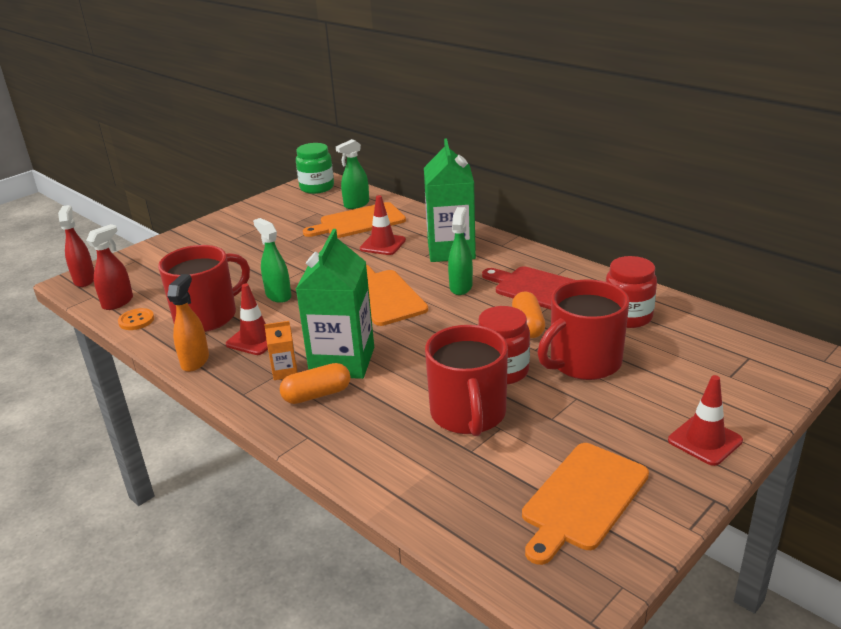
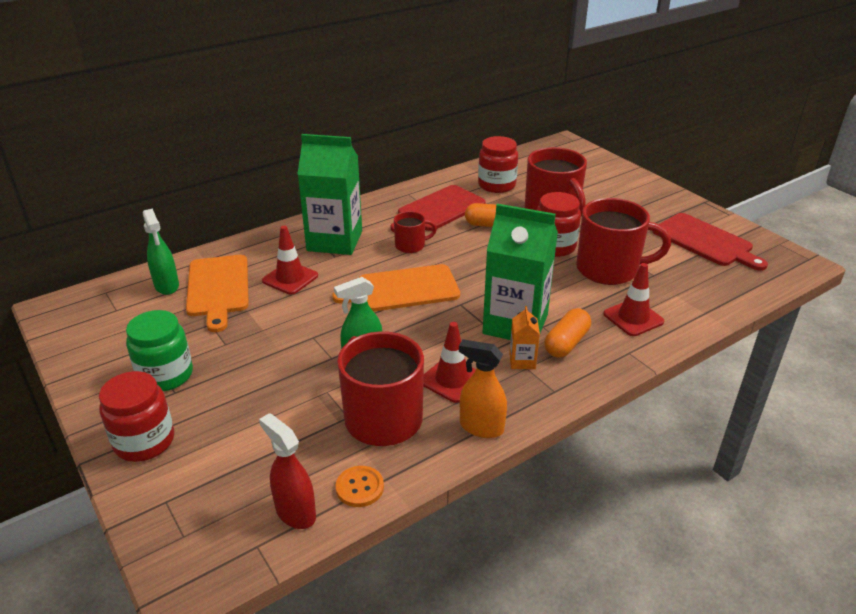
camera: 80 degrees left, 5 degrees up
red spray bottle [58,205,94,287] -> none
orange capsule [280,363,350,404] -> orange capsule turned 45 degrees clockwise [545,308,591,358]
green jar [296,143,334,194] -> green jar moved to [126,310,193,391]
green spray bottle [448,207,473,295] -> red mug [394,211,437,253]
orange cutting board [522,443,649,565] -> red cutting board [653,213,768,271]
red traffic cone [668,375,743,466] -> red traffic cone moved to [603,263,664,336]
none -> red jar [99,371,174,462]

